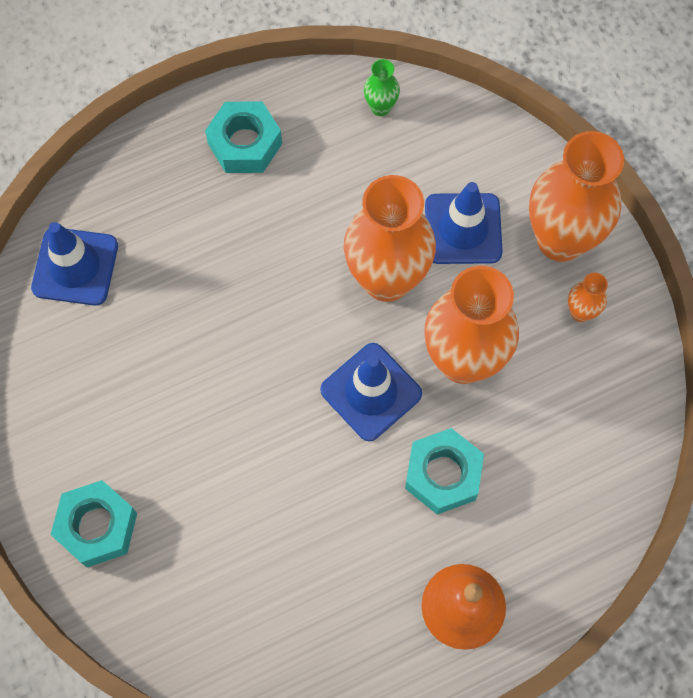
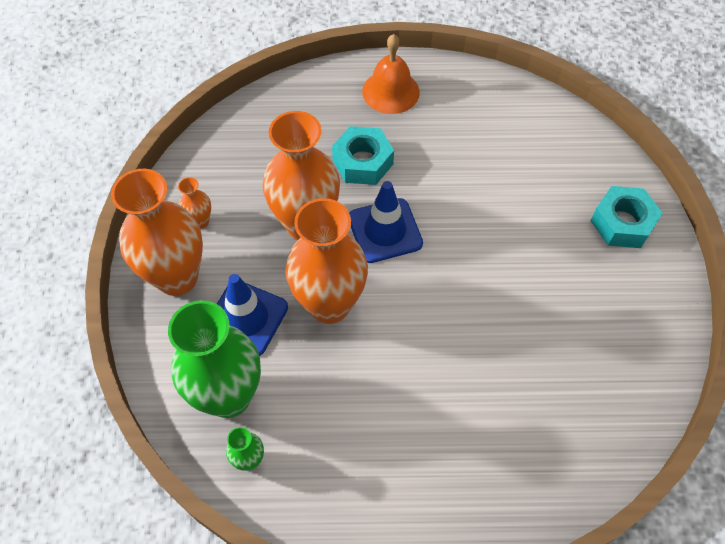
camera: 155 degrees left, 10 degrees down
blue traffic cone [31,222,118,306] -> none
turquoise nut [205,102,282,173] -> none
none -> green vase [168,300,261,418]

